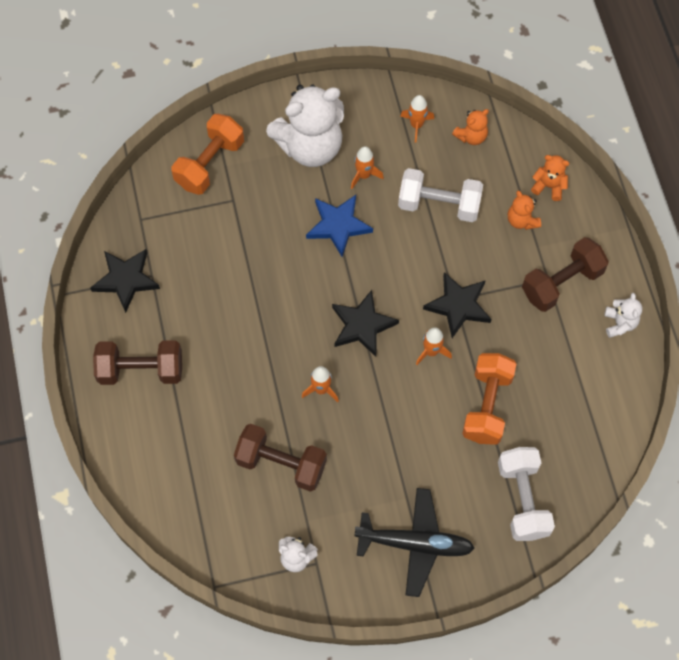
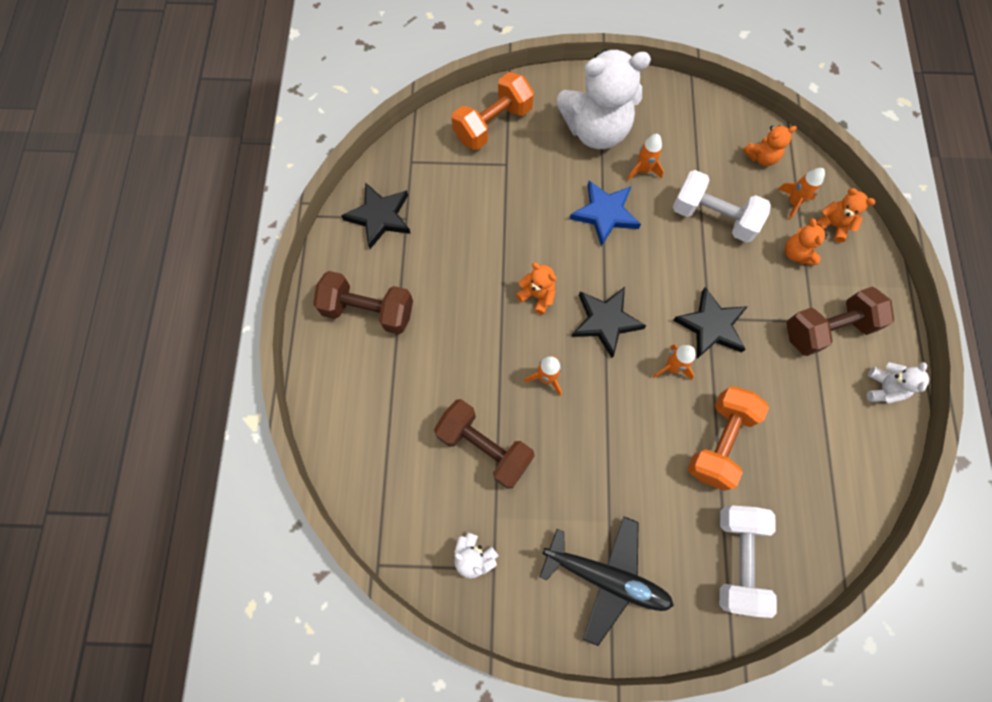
camera: 15 degrees right, 5 degrees up
orange rocket [400,95,434,142] -> orange rocket moved to [778,168,825,220]
none -> orange teddy bear [516,263,557,314]

